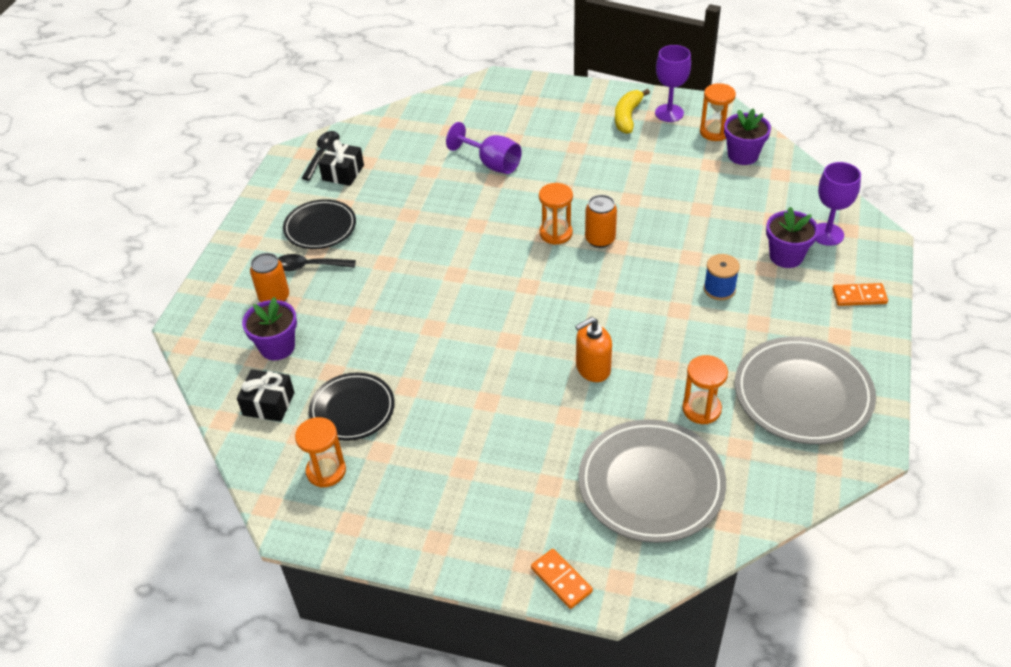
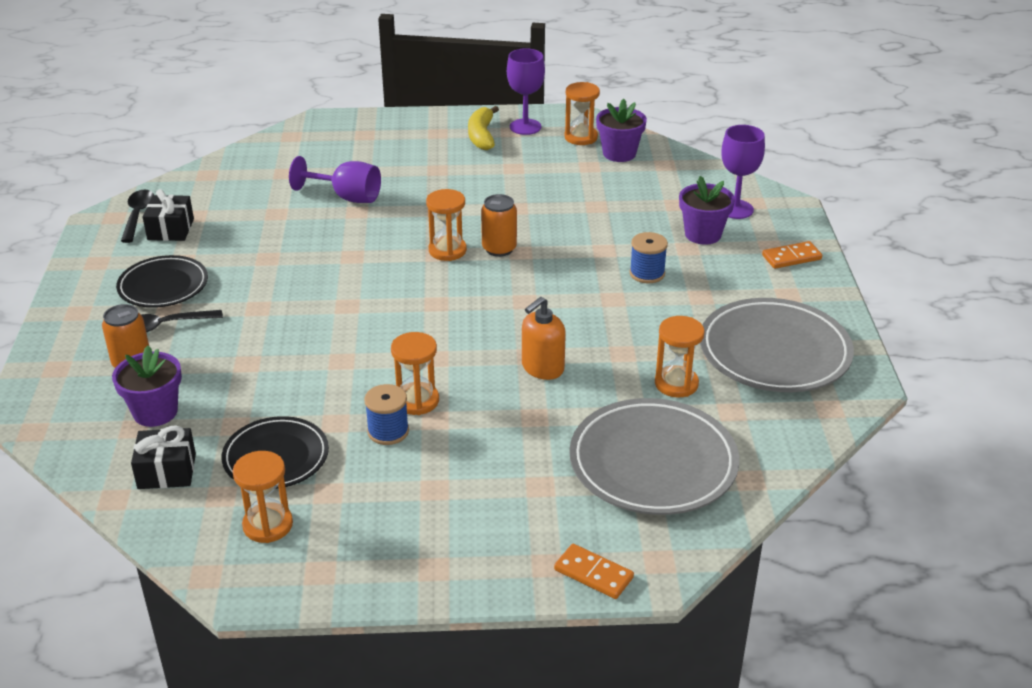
camera: 20 degrees left, 10 degrees down
none -> blue spool [364,384,409,445]
none -> orange hourglass [391,332,439,415]

